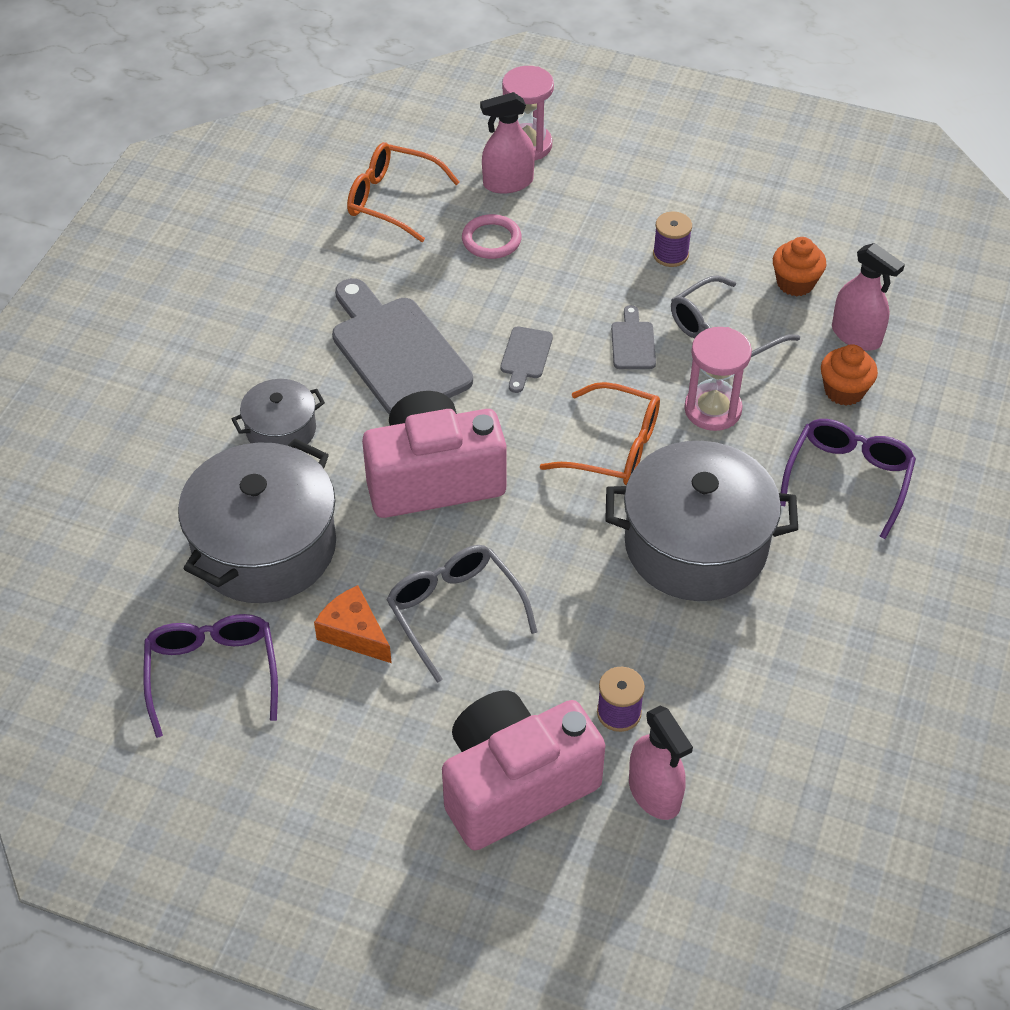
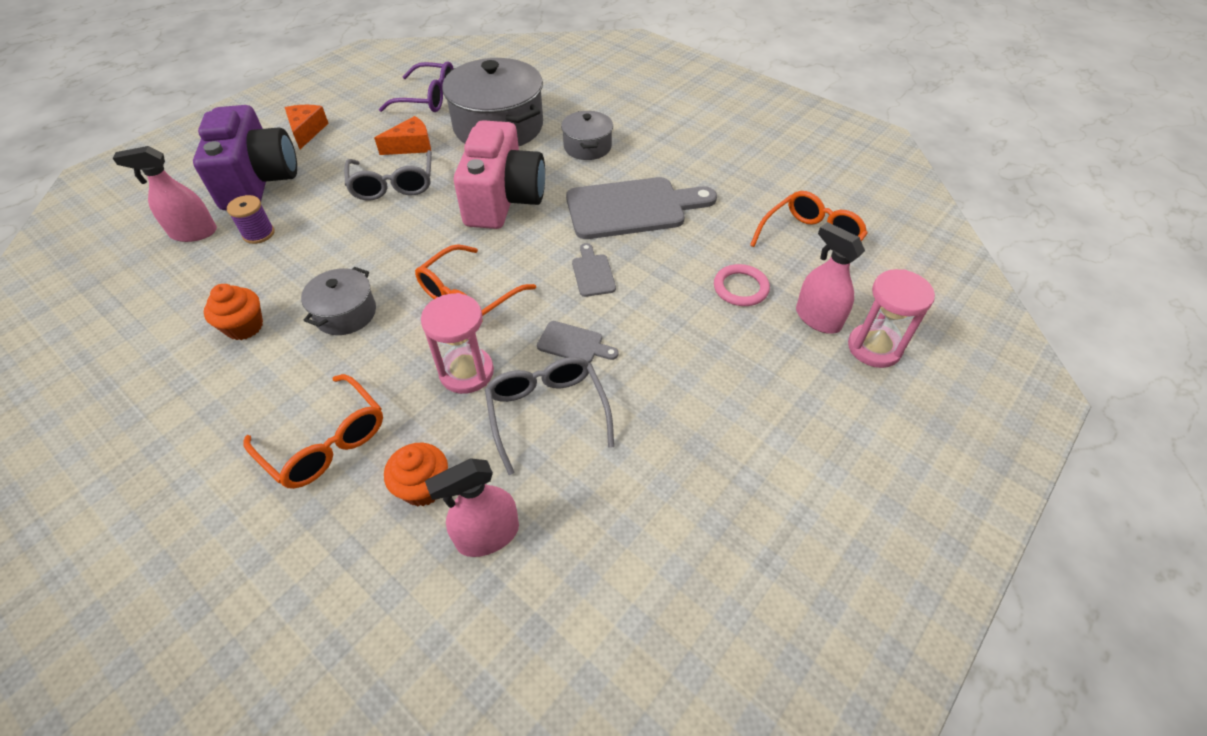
camera: 110 degrees right, 0 degrees up
grey glasses [386,545,537,683] -> grey glasses turned 90 degrees clockwise [344,150,432,200]
pink camera [442,691,605,850] -> purple camera [193,105,297,210]
pink spray bottle [480,92,535,194] -> pink spray bottle turned 45 degrees counterclockwise [796,222,865,334]
grey cutting board [501,327,553,393] -> grey cutting board turned 45 degrees clockwise [572,243,616,297]
grey pot [605,441,798,601] -> grey pot [301,267,376,335], size x0.52
purple spool [653,211,692,267] -> none
orange cupcake [773,237,826,296] -> orange cupcake moved to [204,284,263,340]
purple glasses [780,419,916,539] -> orange glasses [243,374,383,489]
none -> orange cheese [285,105,329,149]

